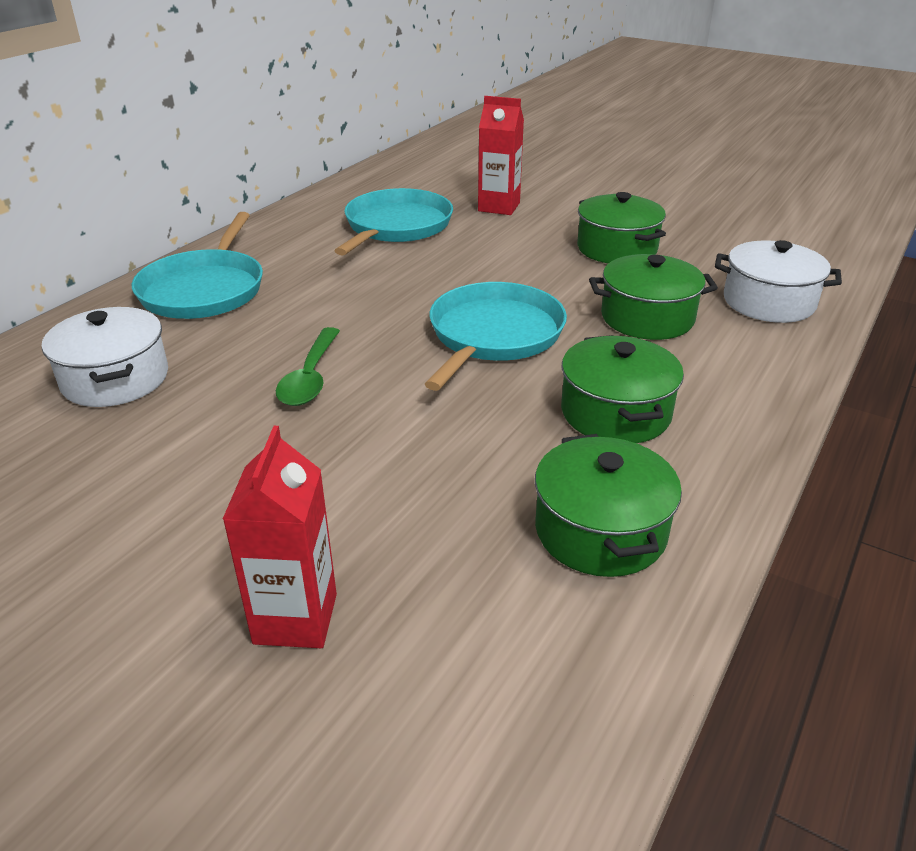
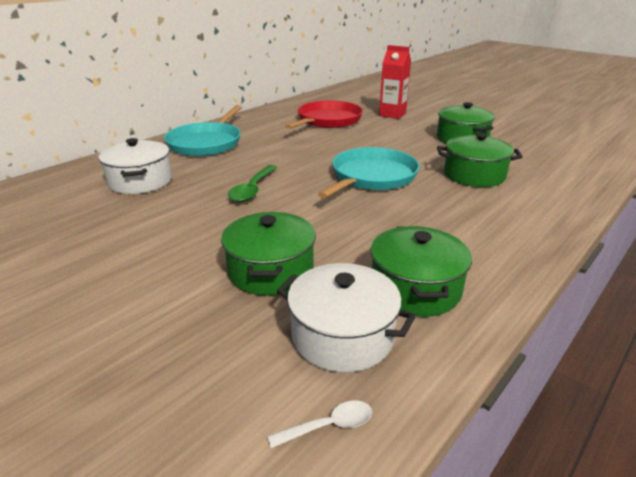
camera: 10 degrees right, 5 degrees down
red carton [223,426,337,648] -> none
turquoise pan [334,188,453,256] -> red pan [285,100,363,129]
green pot [561,335,684,443] -> green pot moved to [221,212,316,296]
white pot [715,240,842,323] -> white pot moved to [277,263,416,372]
none -> white spoon [267,401,372,448]

